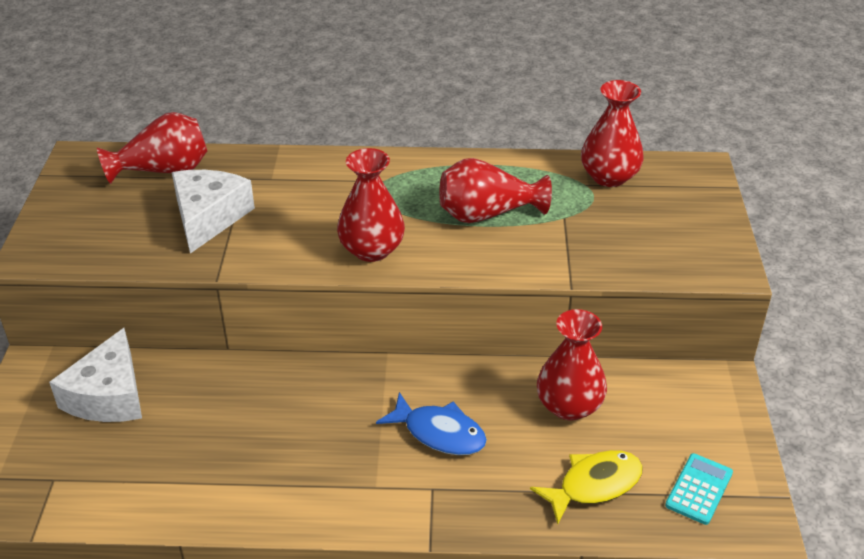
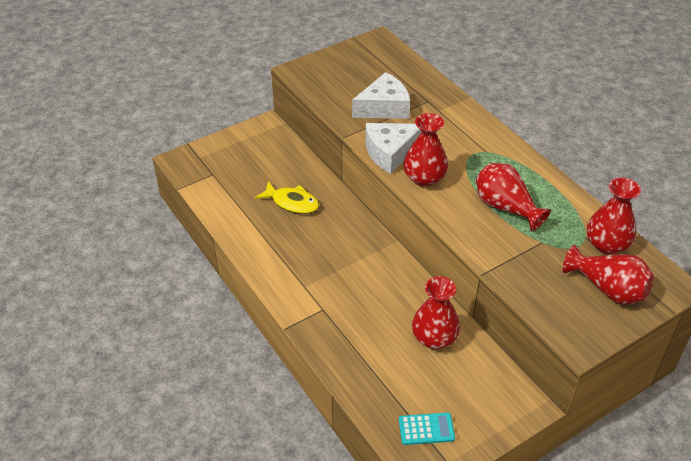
camera: 55 degrees right, 5 degrees up
white cheese [49,328,142,422] -> white cheese moved to [365,123,421,174]
red vase [97,112,207,184] -> red vase moved to [563,245,654,305]
blue fish [376,392,487,455] -> none
yellow fish [530,450,643,524] -> yellow fish moved to [255,181,319,214]

